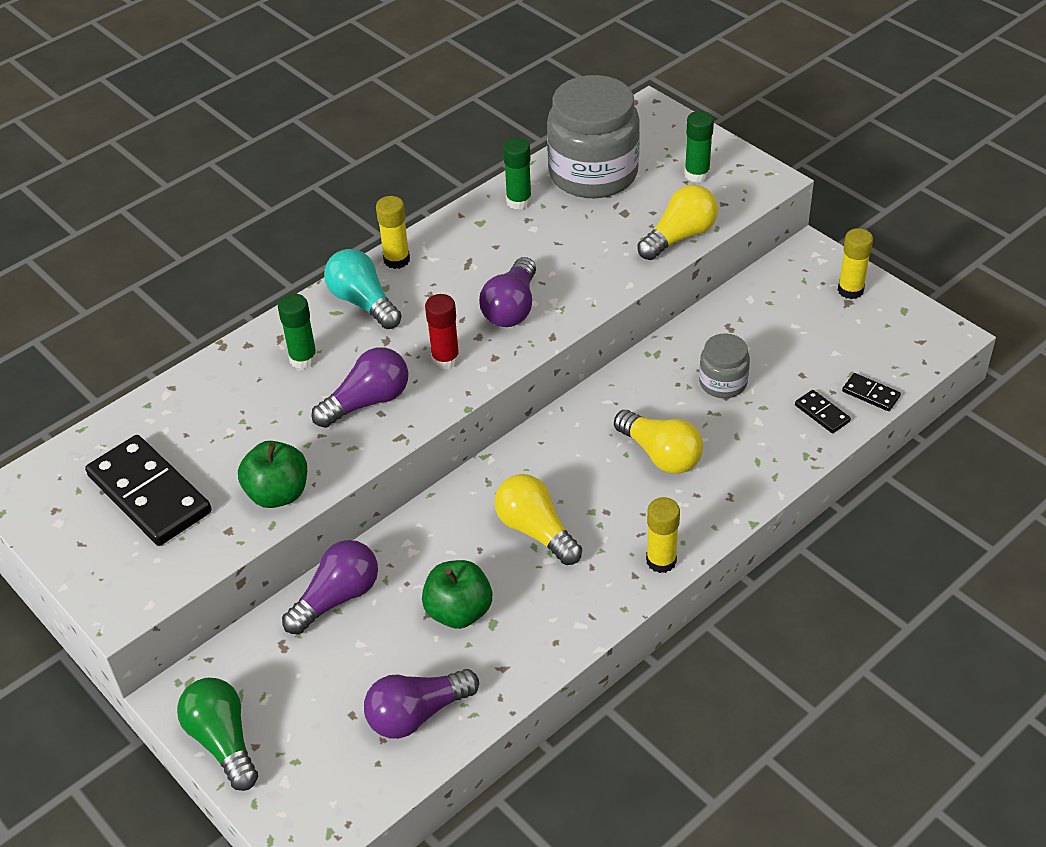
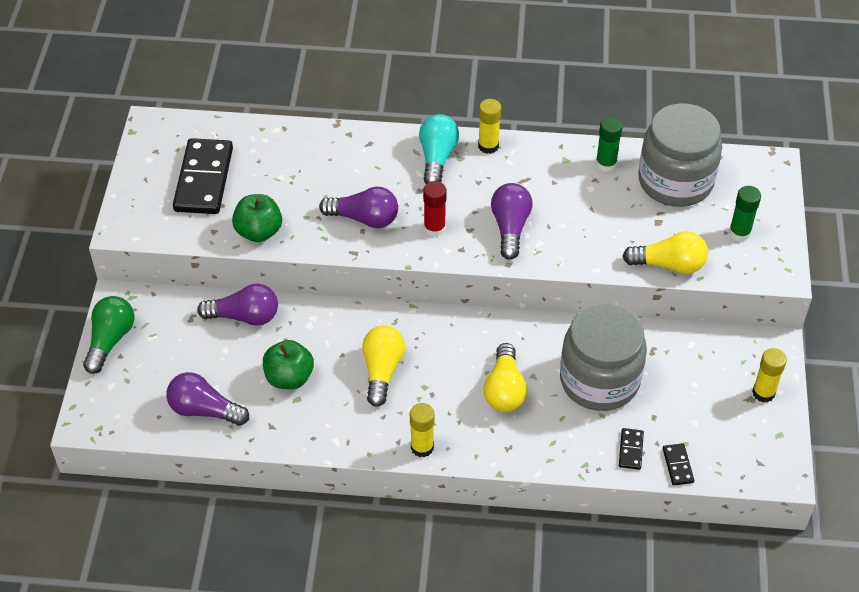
camera: 45 degrees right, 5 degrees up
green glue stick [278,294,318,369] -> none
purple light bulb [479,257,536,327] -> purple light bulb turned 120 degrees clockwise [491,183,533,260]
grey jar [699,333,750,398] -> grey jar [560,303,647,411], size x2.02

